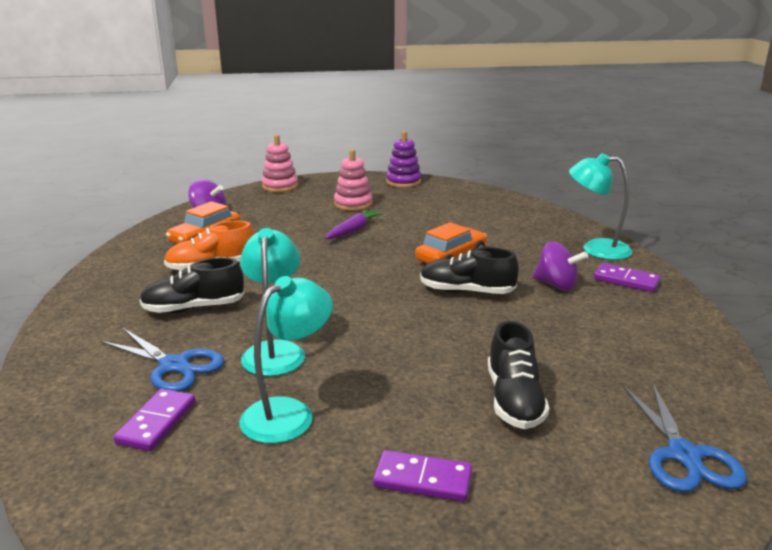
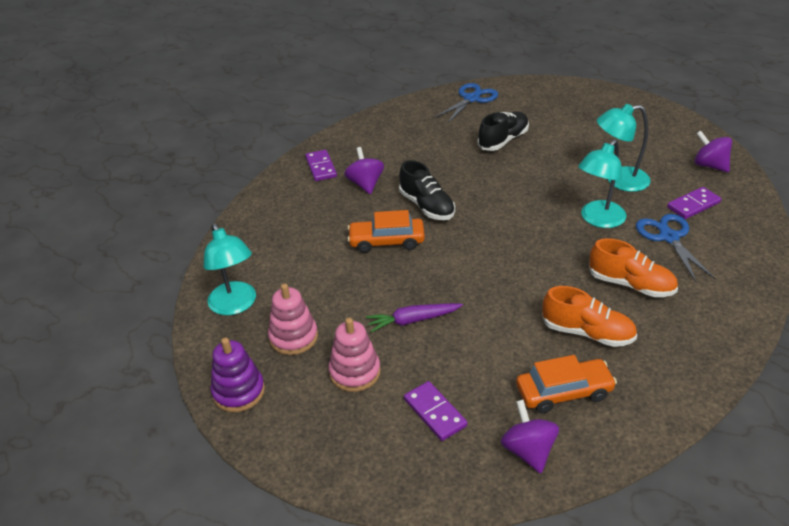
camera: 135 degrees left, 15 degrees up
black shoe [140,257,245,313] -> orange shoe [589,238,678,297]
pink stacking toy [261,135,298,192] -> pink stacking toy moved to [268,283,318,355]
purple domino [373,450,472,502] -> purple domino moved to [404,381,467,441]
turquoise lamp [569,153,632,260] -> turquoise lamp moved to [203,223,256,315]
none -> purple spinning top [694,131,732,172]

